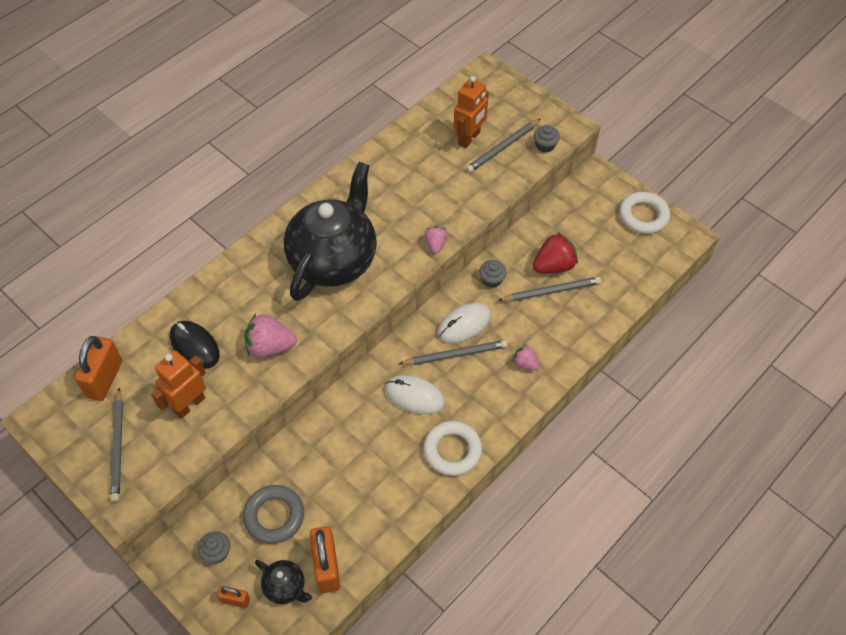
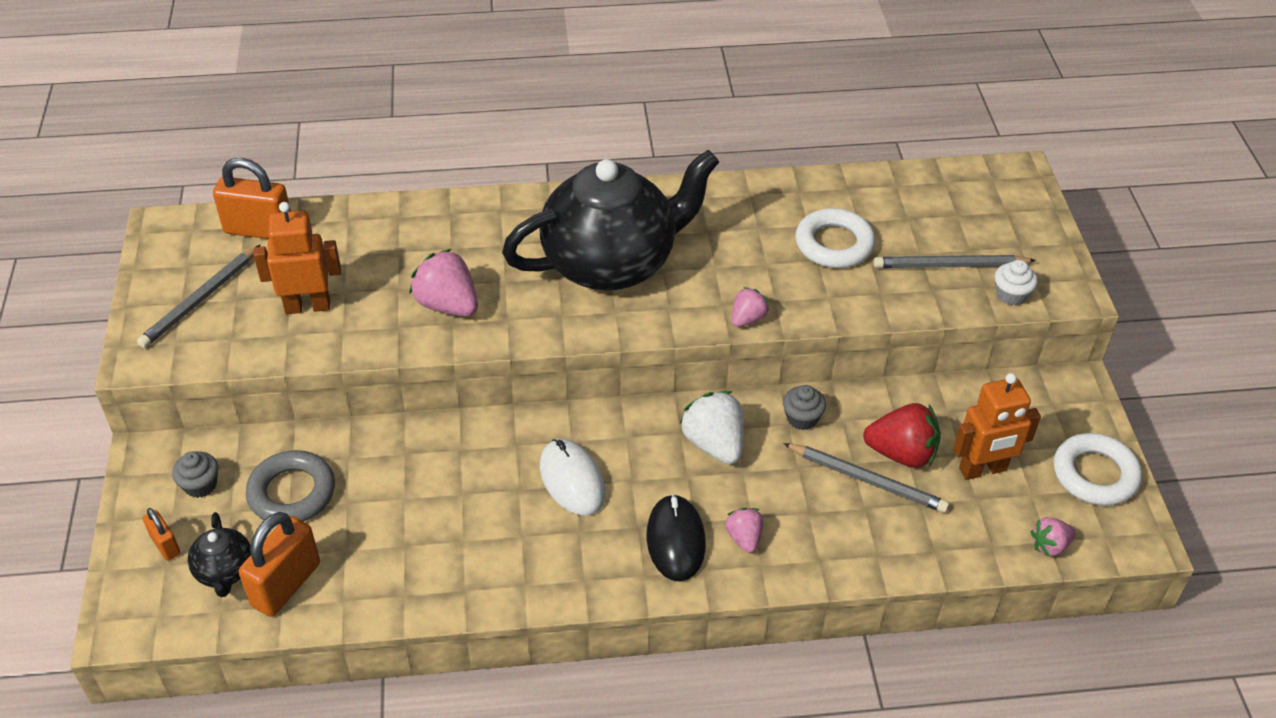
camera: 40 degrees right, 10 degrees down
orange padlock [75,336,122,401] -> orange padlock turned 45 degrees clockwise [213,158,291,239]
black mouse [170,321,220,369] -> black mouse moved to [647,494,706,582]
grey pencil [399,340,508,365] -> none
white ring [423,421,482,476] -> white ring moved to [796,208,875,268]
white mouse [438,303,491,343] -> white strawberry [679,391,744,464]
orange robot [454,76,489,148] -> orange robot moved to [953,373,1041,480]
grey cupcake [534,125,560,153] -> white cupcake [995,260,1038,305]
none -> pink strawberry [1030,517,1076,557]

